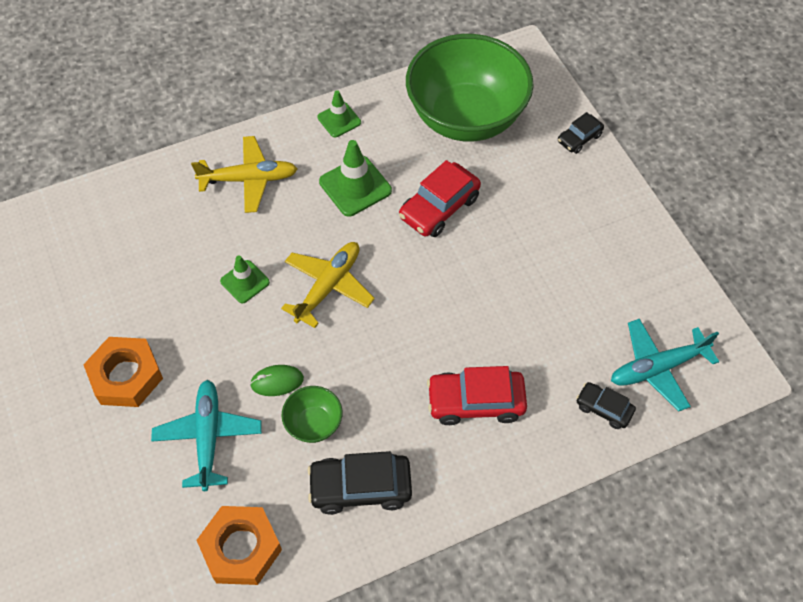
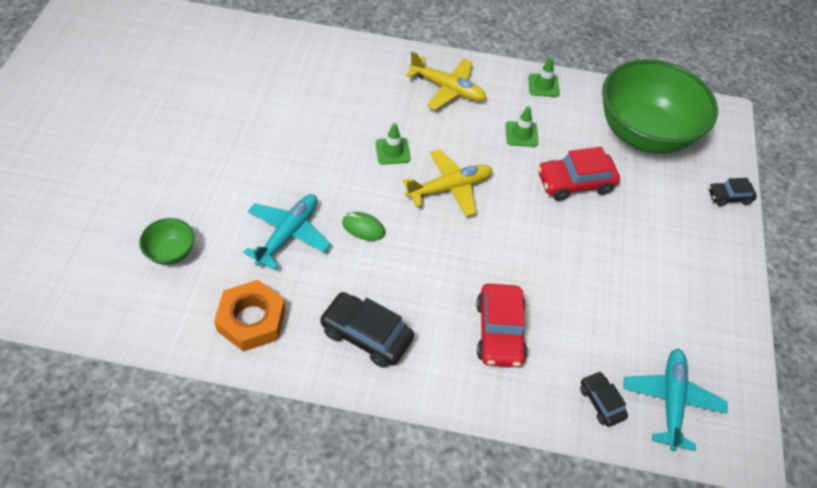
camera: 30 degrees right, 5 degrees down
orange nut [83,337,163,407] -> none
green bowl [281,386,343,443] -> green bowl moved to [139,218,194,265]
green traffic cone [319,140,392,217] -> green traffic cone [505,106,539,147], size x0.63
red car [427,366,527,425] -> red car turned 120 degrees counterclockwise [476,284,528,367]
turquoise plane [611,319,719,412] -> turquoise plane turned 90 degrees clockwise [623,349,727,451]

